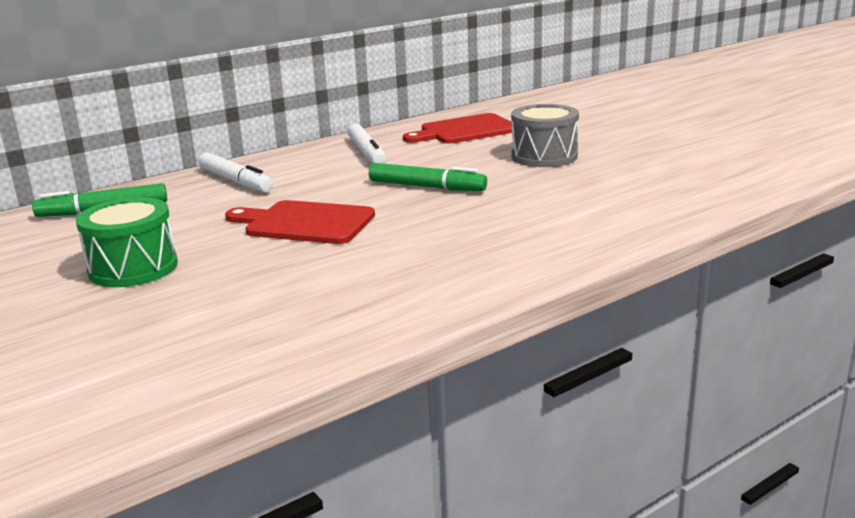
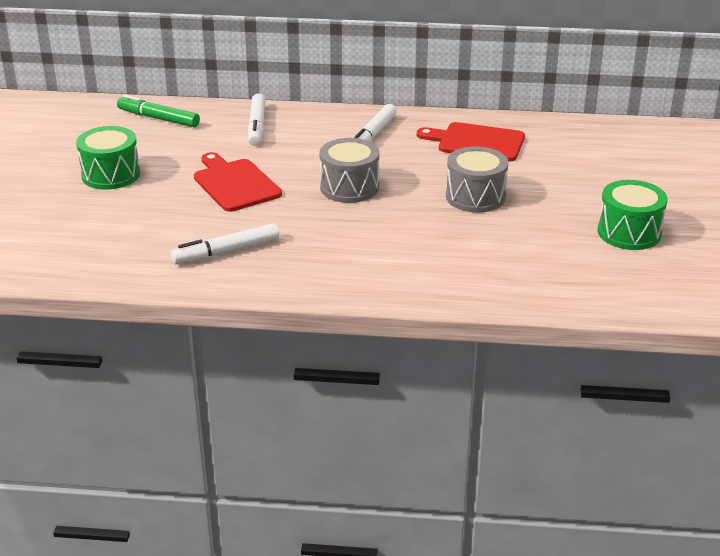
camera: 40 degrees right, 10 degrees up
green marker [369,163,487,191] -> grey drum [319,138,379,203]
none -> white marker [171,223,279,264]
none -> green drum [597,180,668,250]

